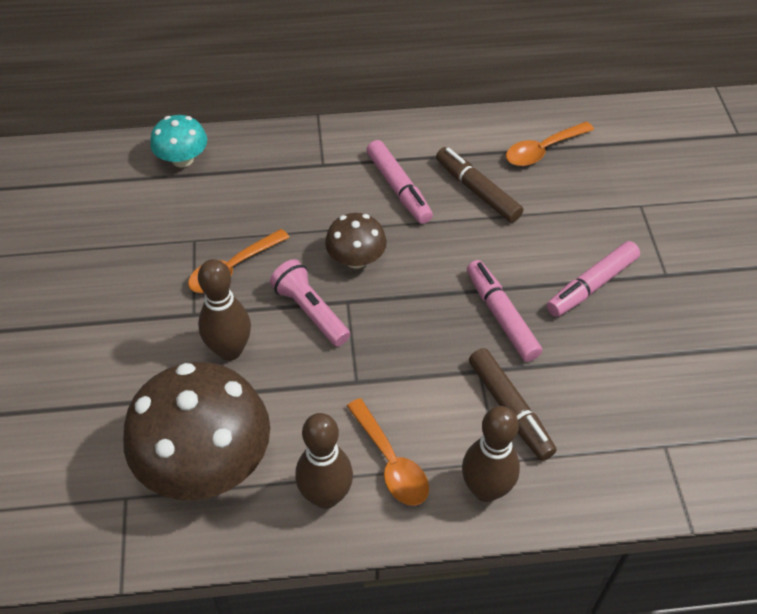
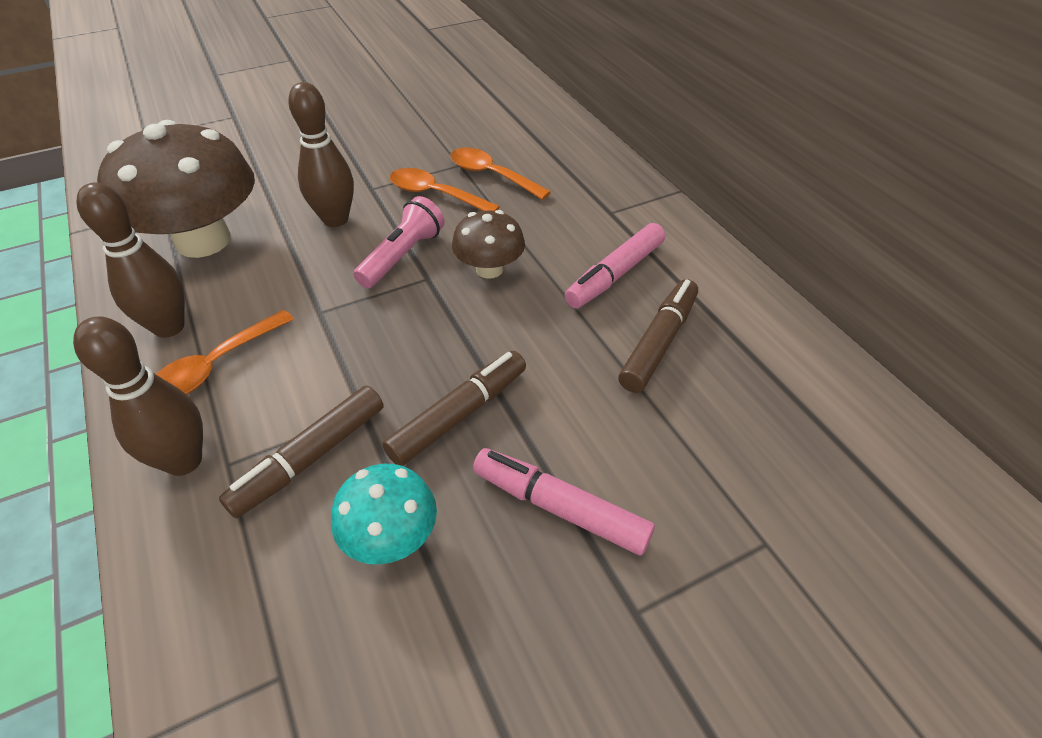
camera: 70 degrees right, 5 degrees down
turquoise mushroom [150,115,207,167] -> turquoise mushroom moved to [331,464,437,564]
pink marker [467,260,542,362] -> brown marker [382,351,526,466]
orange spoon [506,121,594,166] -> orange spoon moved to [450,148,551,200]

